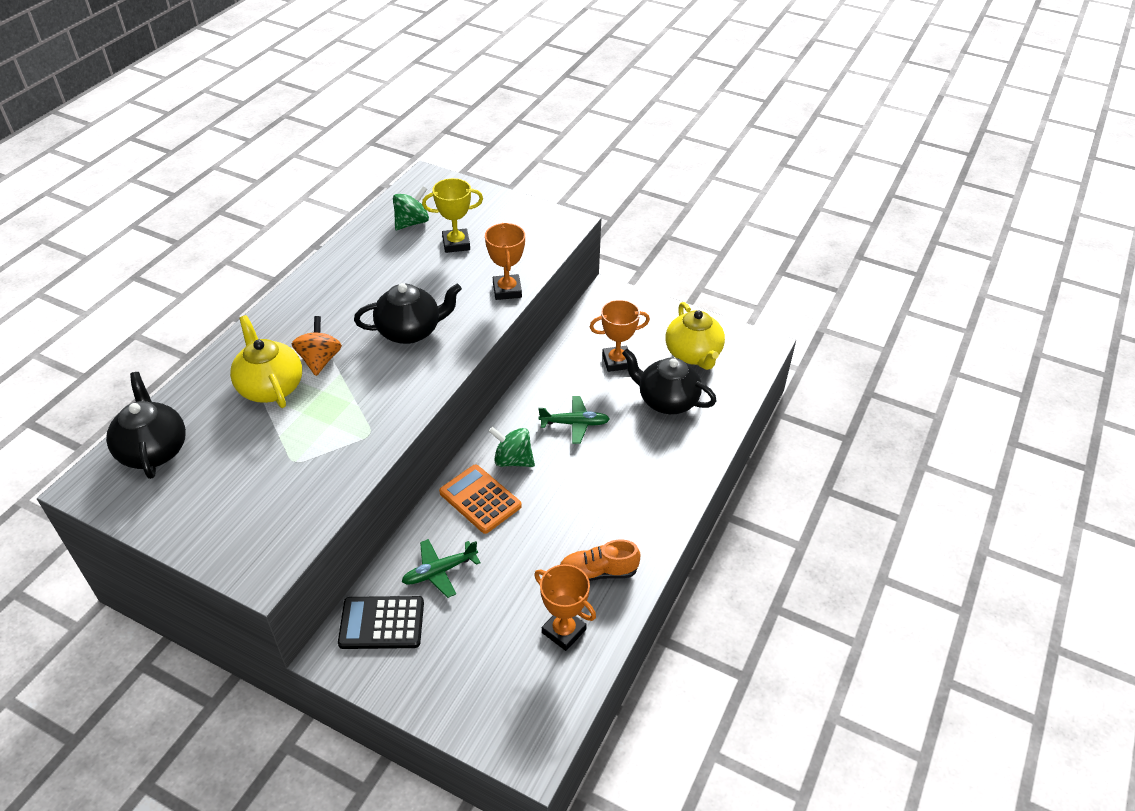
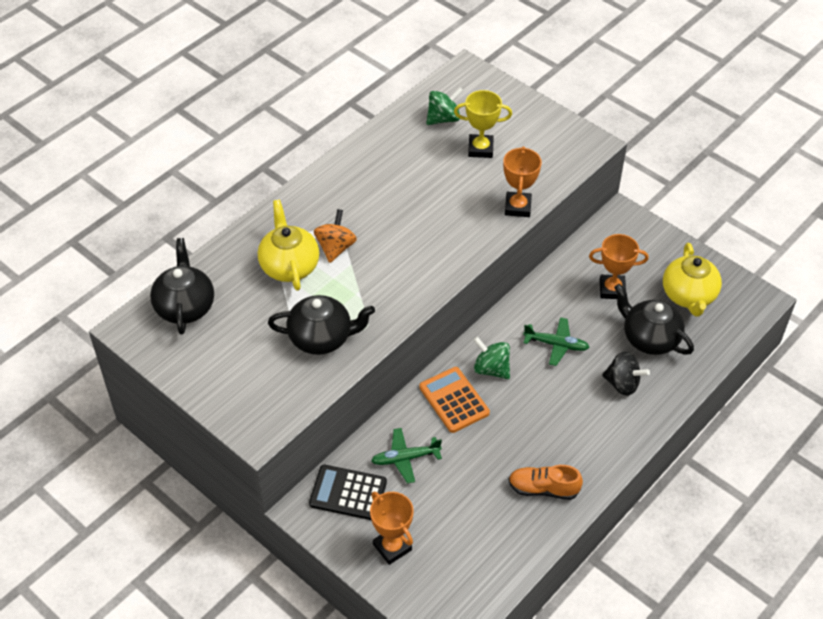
camera: 15 degrees right, 5 degrees up
black teapot [354,283,462,344] -> black teapot moved to [268,295,375,355]
orange trophy [534,564,596,651] -> orange trophy moved to [370,492,414,565]
none -> black spinning top [602,352,650,396]

